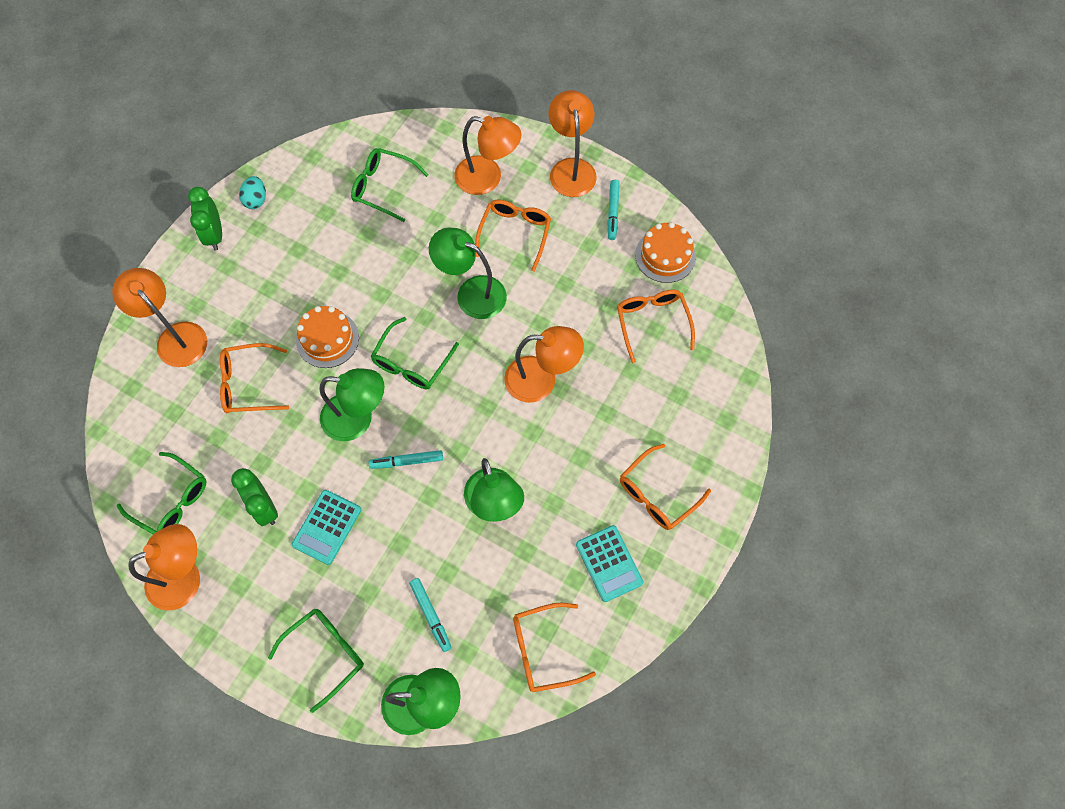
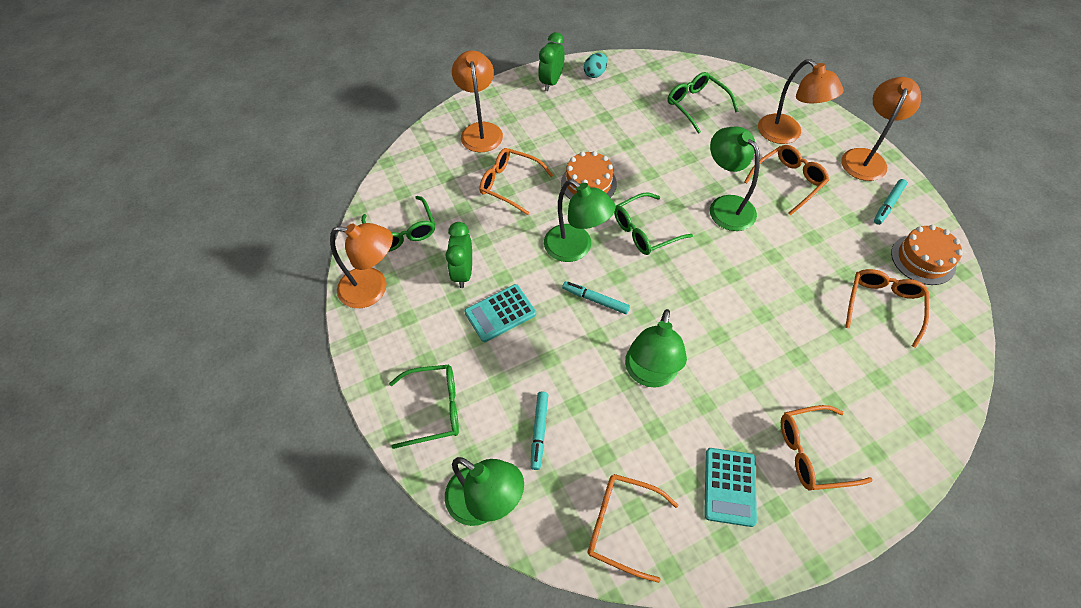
camera: 35 degrees right, 10 degrees down
orange lamp [504,326,584,403] -> none

